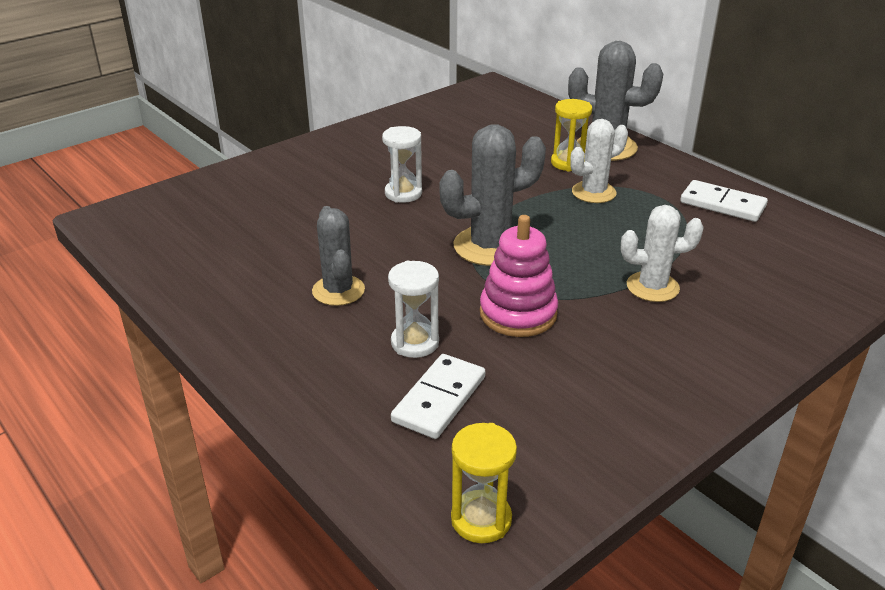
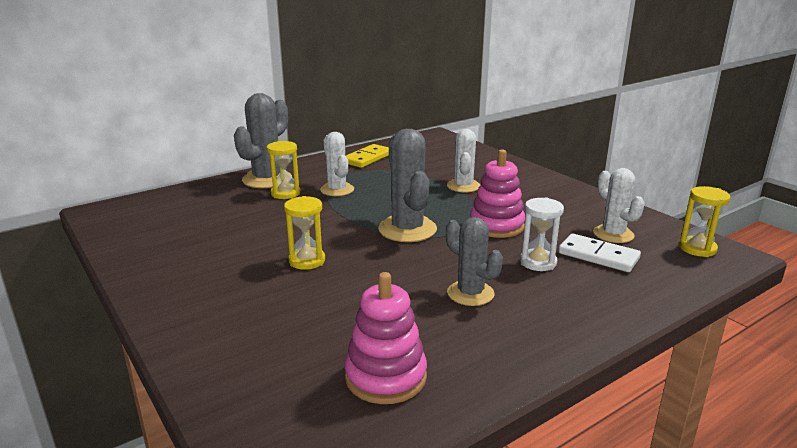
camera: 85 degrees left, 10 degrees down
grey cactus [312,206,365,306] -> grey cactus turned 60 degrees clockwise [446,217,503,306]
white hourglass [382,126,422,203] -> yellow hourglass [284,196,325,270]
white domino [680,180,768,222] -> yellow domino [346,144,389,168]
none -> pink stacking toy [344,272,427,404]
none -> white cactus [593,168,645,243]

